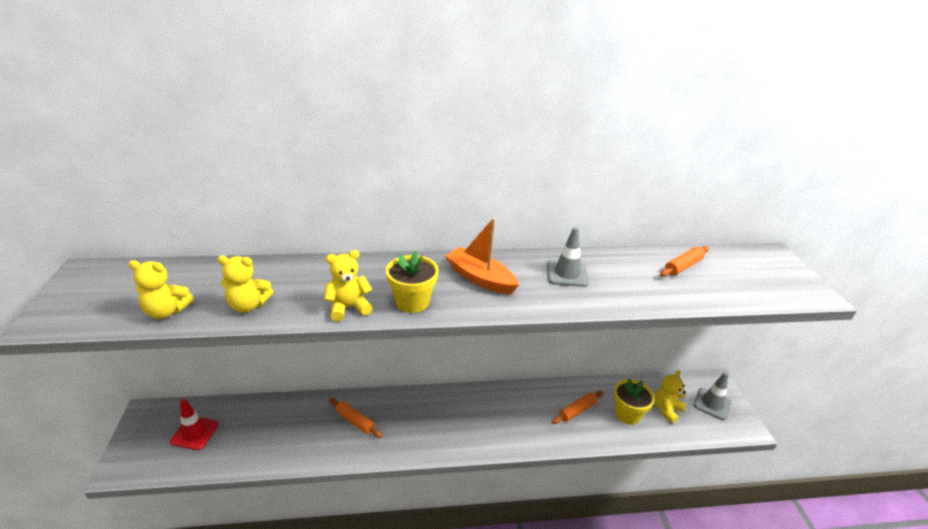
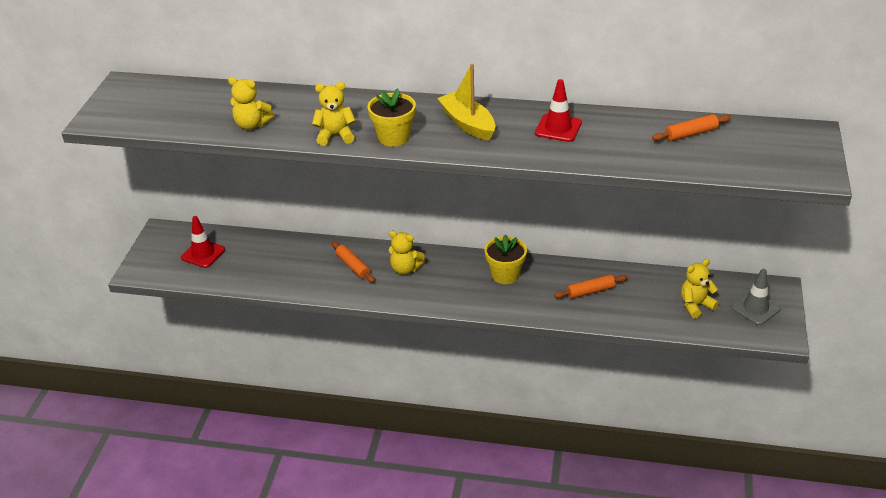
camera: 20 degrees right, 5 degrees up
yellow teddy bear [128,260,194,319] -> yellow teddy bear moved to [389,231,425,275]
orange boat [445,218,519,294] -> yellow boat [437,63,495,141]
grey traffic cone [547,227,589,287] -> red traffic cone [535,79,582,142]
yellow flower pot [614,379,655,425] -> yellow flower pot moved to [485,234,527,284]

